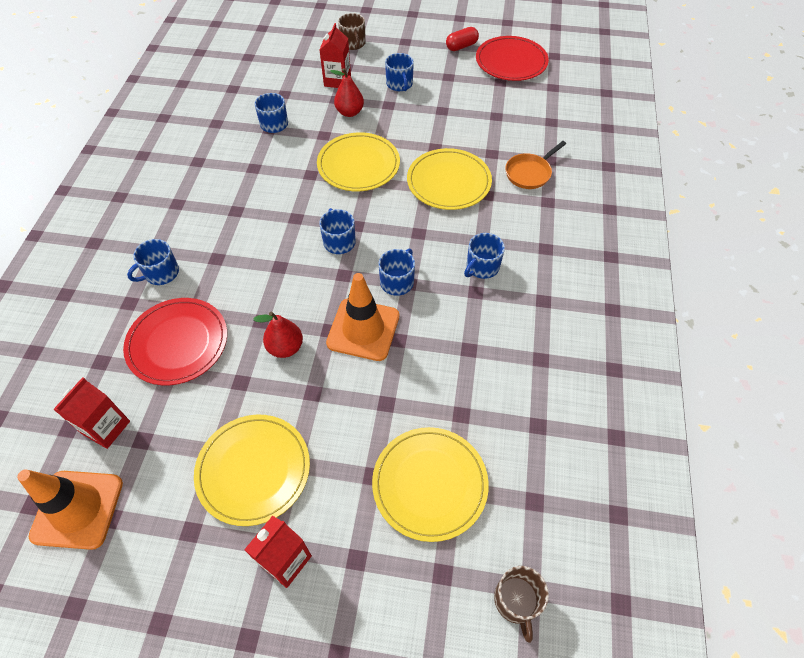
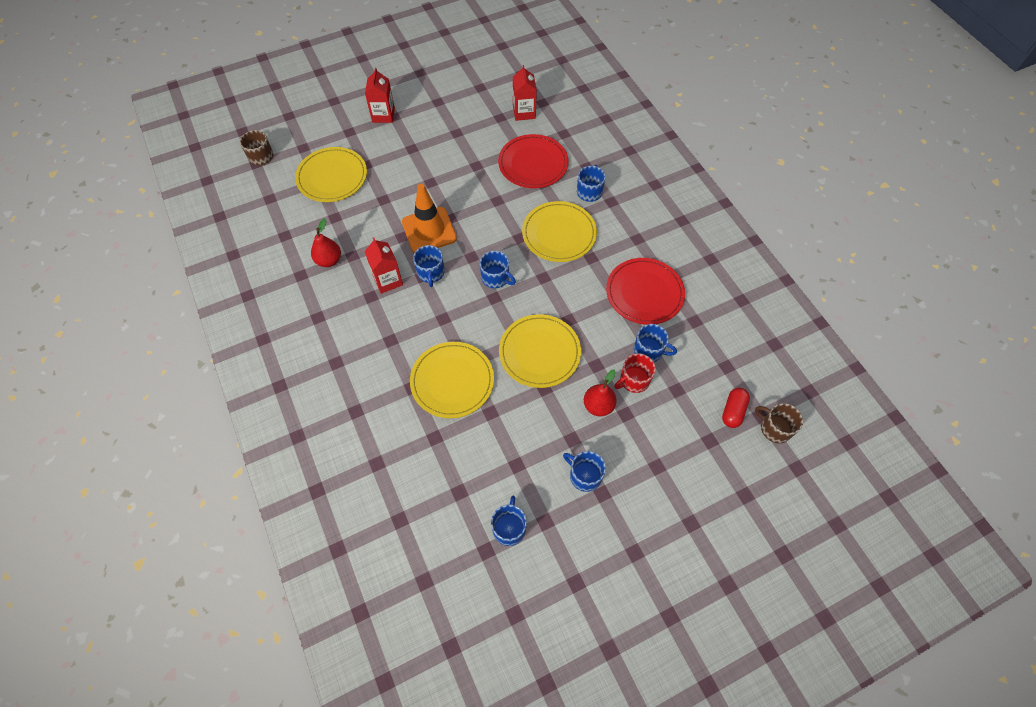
camera: 145 degrees right, 5 degrees up
orange traffic cone [17,469,123,550] -> none
yellow plate [194,415,310,526] -> yellow plate moved to [522,201,597,262]
red pear [253,311,303,358] -> red pear moved to [311,219,341,267]
red carton [320,23,351,88] -> red carton moved to [364,238,403,294]
brown mug [338,13,366,50] -> brown mug moved to [755,403,803,443]
red capsule [446,27,479,51] -> red capsule moved to [722,388,750,428]
blue mug [464,233,505,279] -> blue mug moved to [491,496,527,546]
red plate [476,36,549,81] -> red plate moved to [606,258,685,325]
orange pan [505,141,566,189] -> none
none -> red mug [614,354,656,393]

